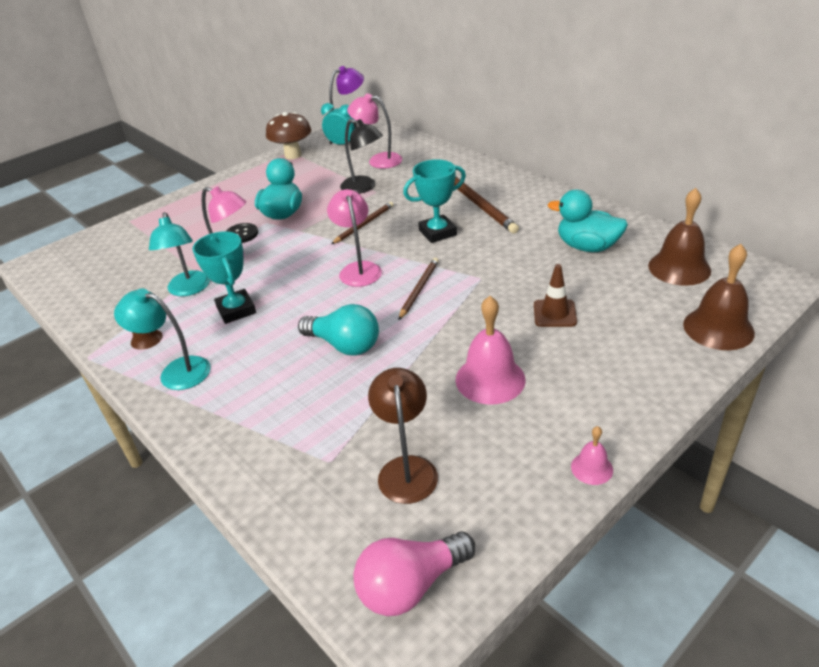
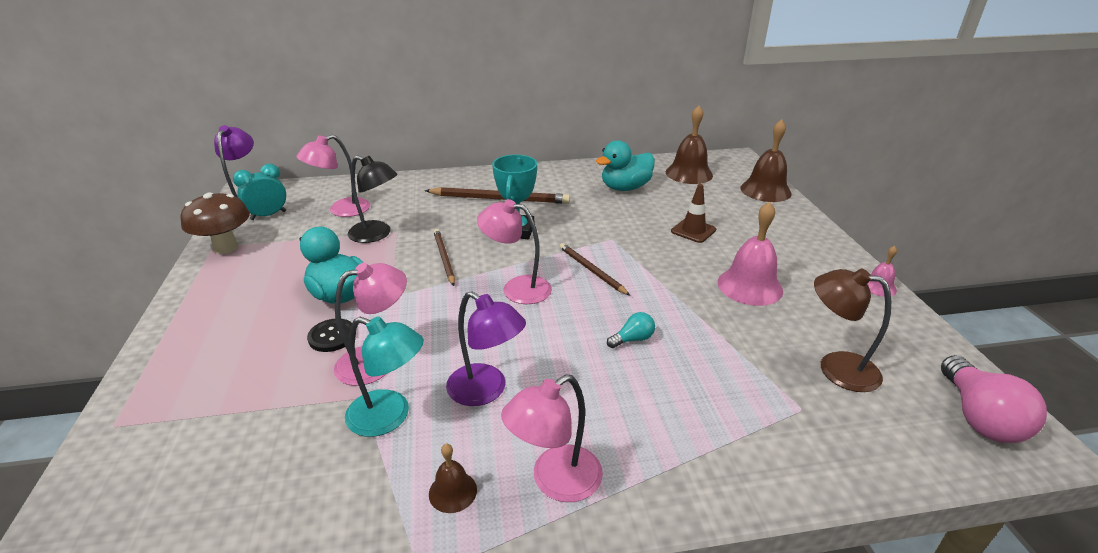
camera: 60 degrees left, 5 degrees down
turquoise lamp [114,289,211,390] -> pink lamp [501,374,603,502]
turquoise trophy [192,232,256,324] -> purple lamp [446,291,526,406]
turquoise light bulb [298,304,379,356] -> turquoise light bulb [607,312,655,348], size x0.51
black lamp [340,119,383,194] -> black lamp turned 45 degrees clockwise [348,155,398,243]

